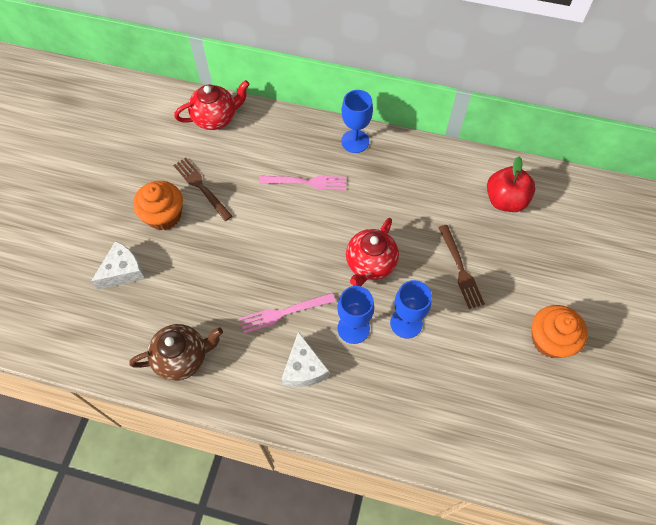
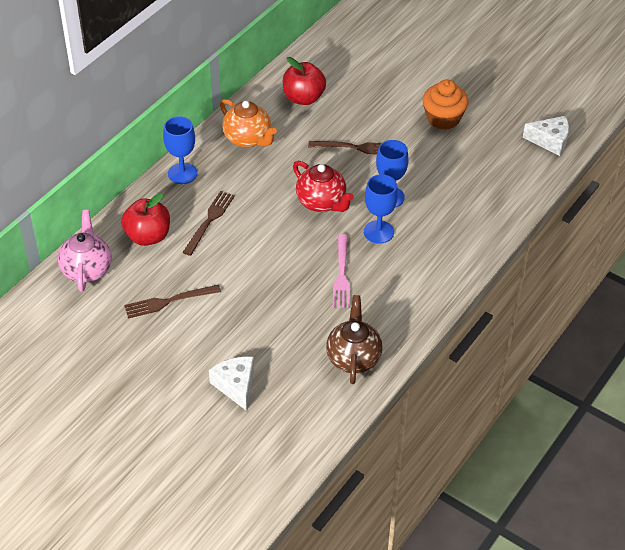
camera: 70 degrees left, 15 degrees down
orange cupcake [133,181,183,230] -> none
red teapot [174,80,250,130] -> pink teapot [58,210,112,292]
pink fork [259,176,346,191] -> brown fork [183,191,235,256]
white cheese [282,331,329,387] -> white cheese moved to [523,116,569,156]
none -> red apple [121,193,170,246]
none -> orange teapot [220,99,277,148]

